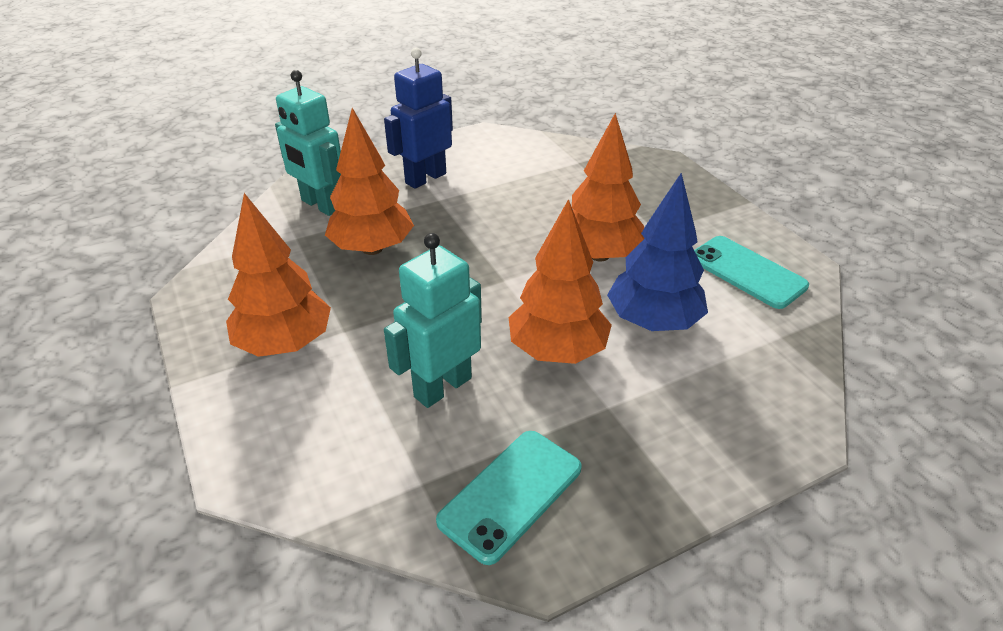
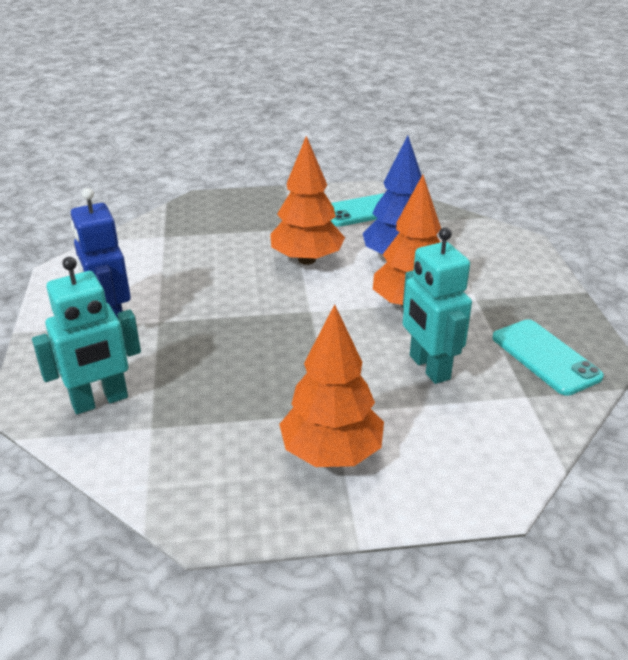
camera: 70 degrees left, 5 degrees down
orange tree [325,108,414,255] -> none

